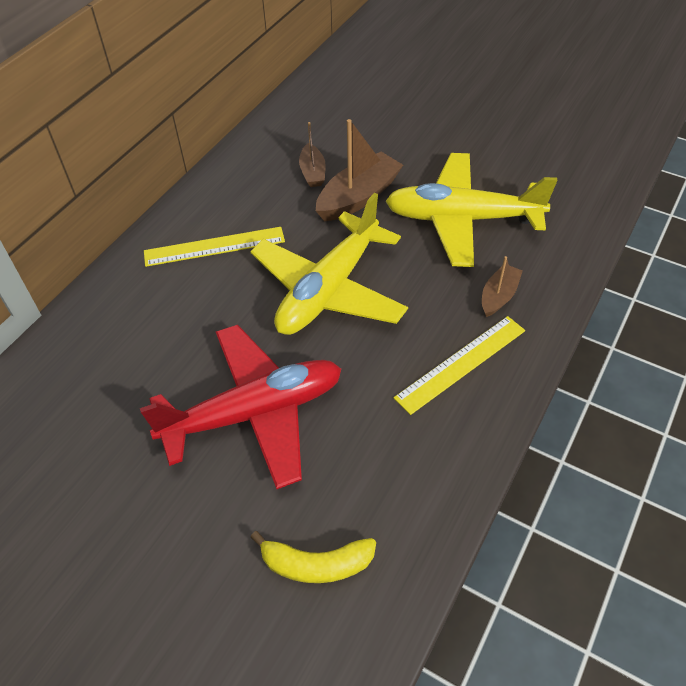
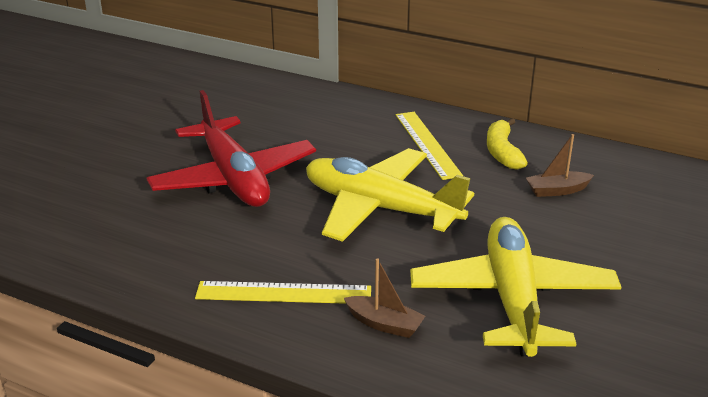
camera: 85 degrees right, 20 degrees down
yellow banana [251,531,376,583] -> yellow banana moved to [487,118,528,170]
brown boat [316,119,403,222] -> none
yellow ruler [394,316,525,415] -> yellow ruler turned 45 degrees counterclockwise [195,281,371,304]

